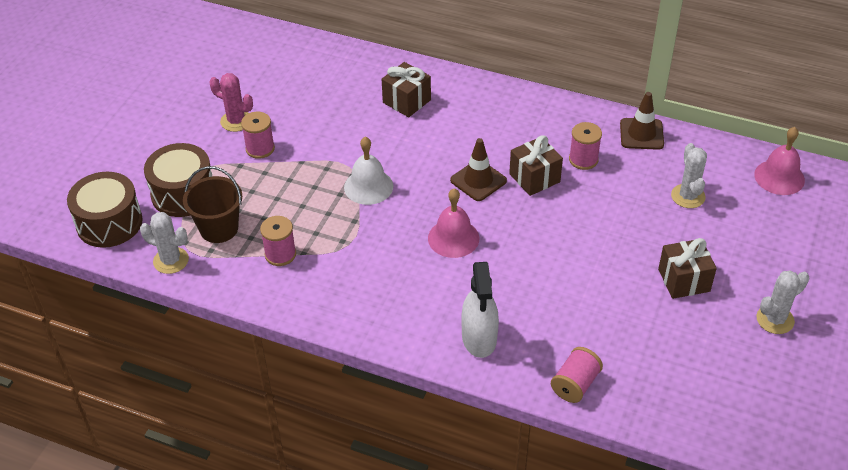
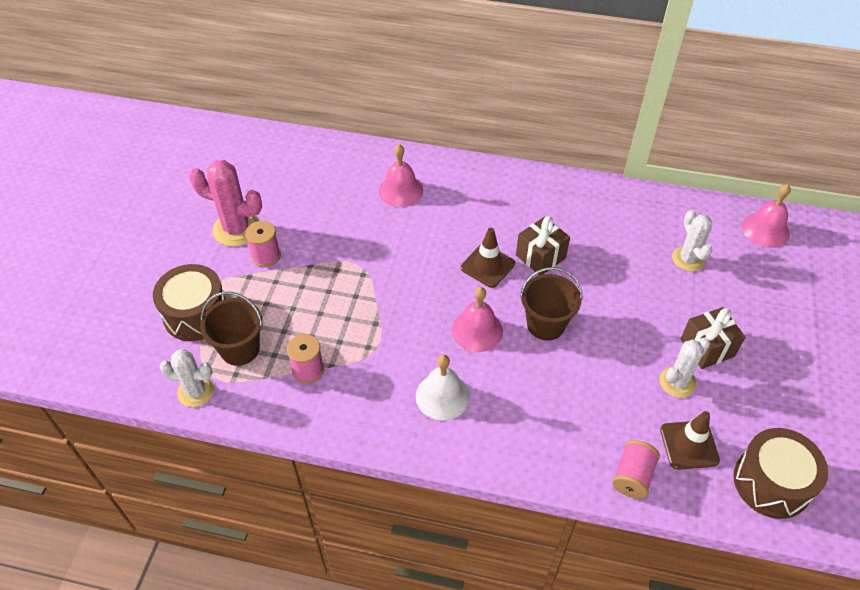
camera: 10 degrees left, 5 degrees up
brown drum [67,172,143,248] -> brown drum moved to [733,428,828,519]
pink cactus [209,73,253,132] -> pink cactus [189,160,262,247], size x1.50
white bell [344,137,393,205] -> white bell moved to [416,355,470,420]
brown gift [382,62,431,117] -> pink bell [379,144,423,207]
white spray bottle [461,262,499,358] -> none
pink spool [569,122,602,170] -> none
brown traffic cone [620,92,664,150] -> brown traffic cone moved to [660,411,720,470]
white cactus [756,270,809,334] -> white cactus moved to [659,337,710,398]
none -> brown bucket [520,267,582,340]

